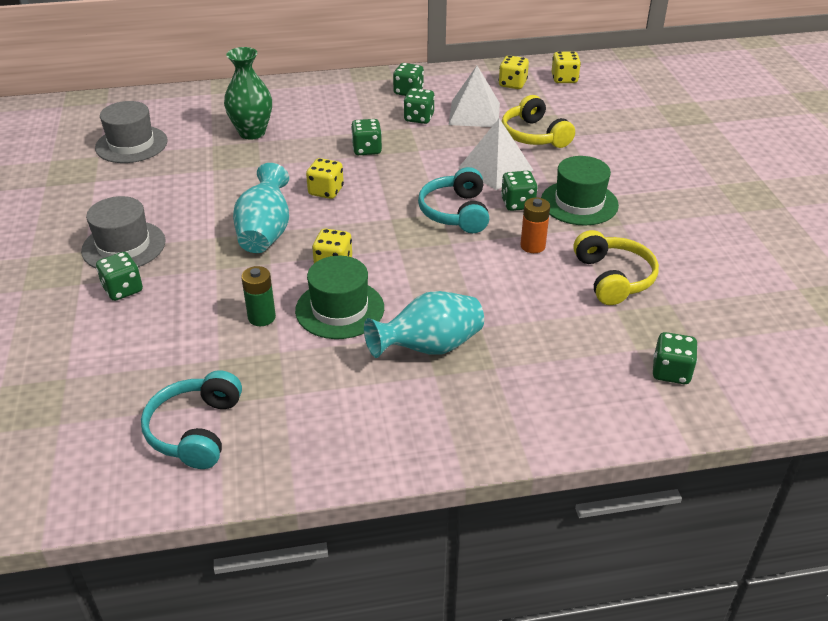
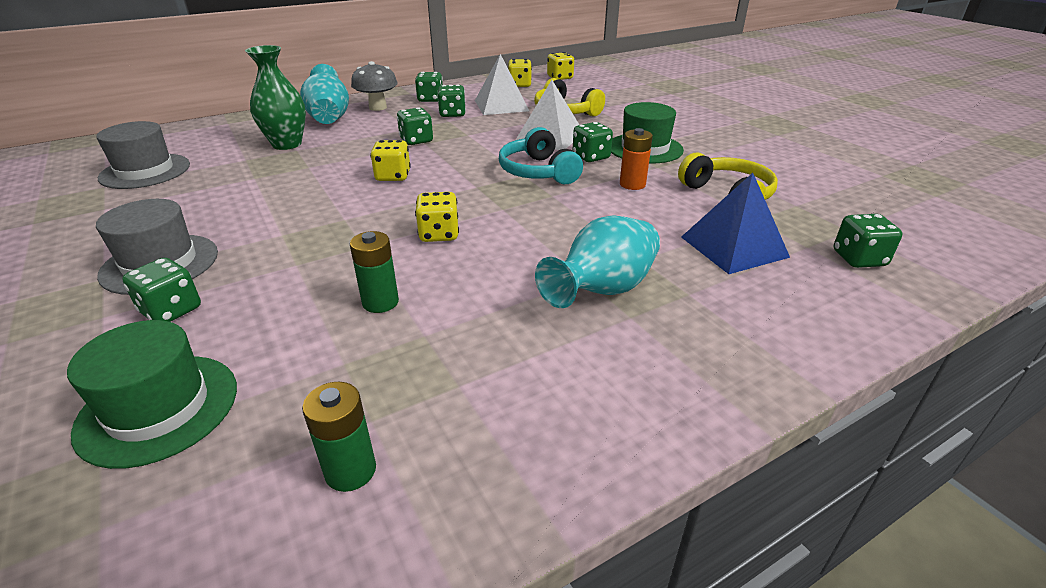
camera: 20 degrees left, 5 degrees down
turquoise headphones [141,370,242,469] -> green battery [302,382,376,492]
turquoise vase [233,163,289,253] -> turquoise vase moved to [300,64,349,124]
green hat [295,256,384,339] -> green hat moved to [67,320,237,469]
none -> grey mushroom [351,61,398,111]
none -> blue pyramid [681,173,790,274]

